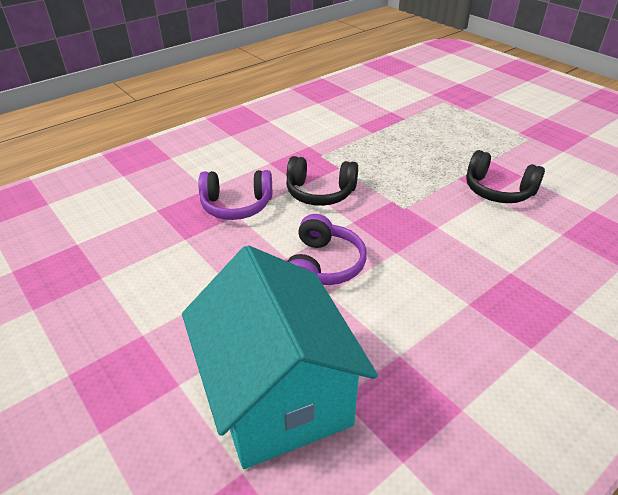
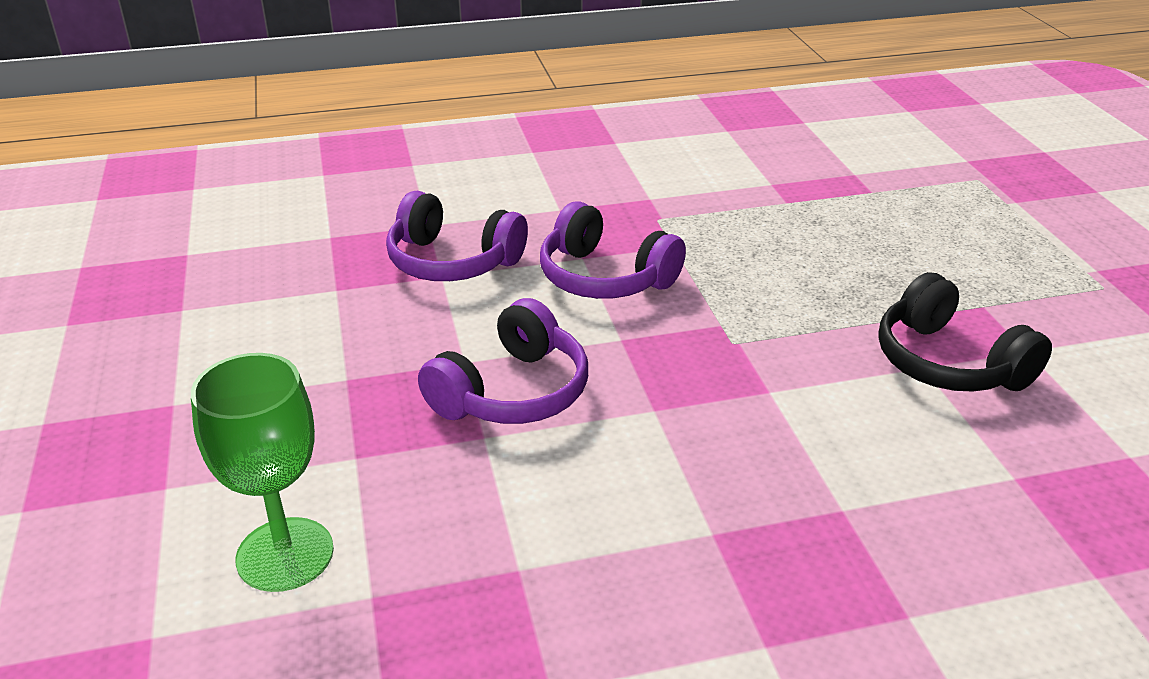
camera: 25 degrees right, 5 degrees down
turquoise house [182,245,378,469] -> green goblet [191,353,334,592]
black headphones [286,156,358,206] -> purple headphones [540,201,686,299]

